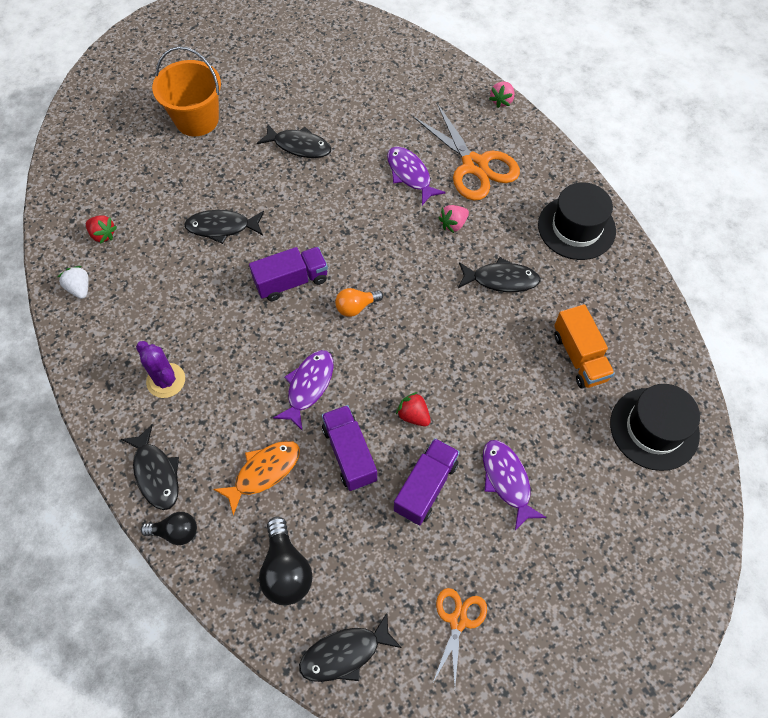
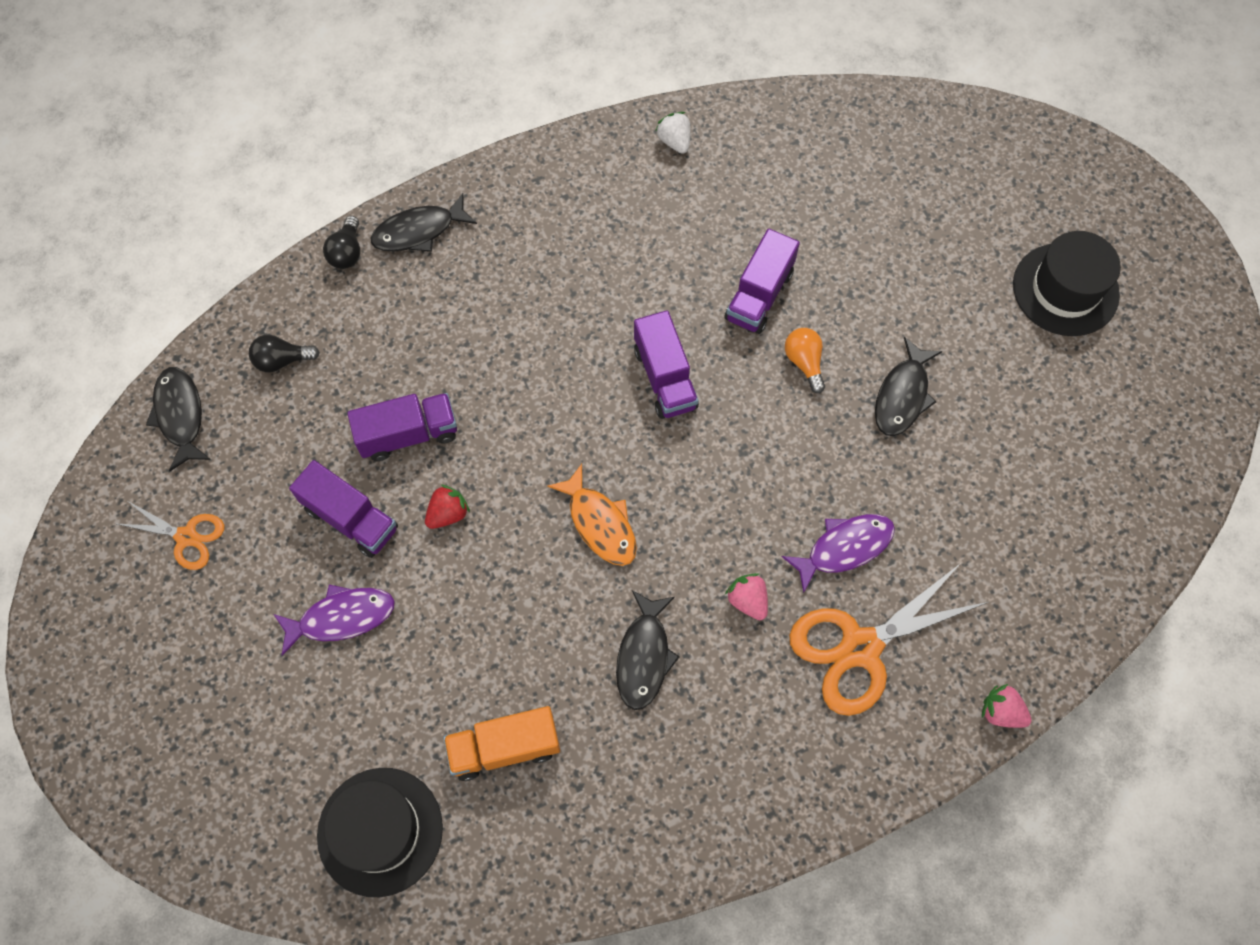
camera: 95 degrees right, 5 degrees up
white strawberry [58,266,89,299] -> white strawberry turned 90 degrees counterclockwise [655,112,690,154]
red strawberry [86,215,117,244] -> none
purple cactus [136,341,185,398] -> none
orange bucket [152,46,221,136] -> none
black fish [184,210,264,244] -> purple truck [725,229,800,334]
orange fish [213,441,300,515] -> orange fish moved to [547,464,637,566]
black light bulb [259,517,312,605] -> black light bulb [249,335,320,372], size x0.65
purple fish [273,350,334,431] -> none
orange light bulb [335,288,383,317] -> orange light bulb moved to [785,328,825,393]
black hat [538,182,616,260] -> black hat moved to [1013,231,1121,336]

